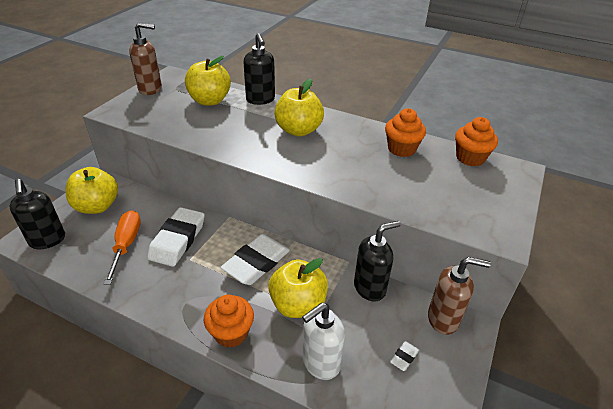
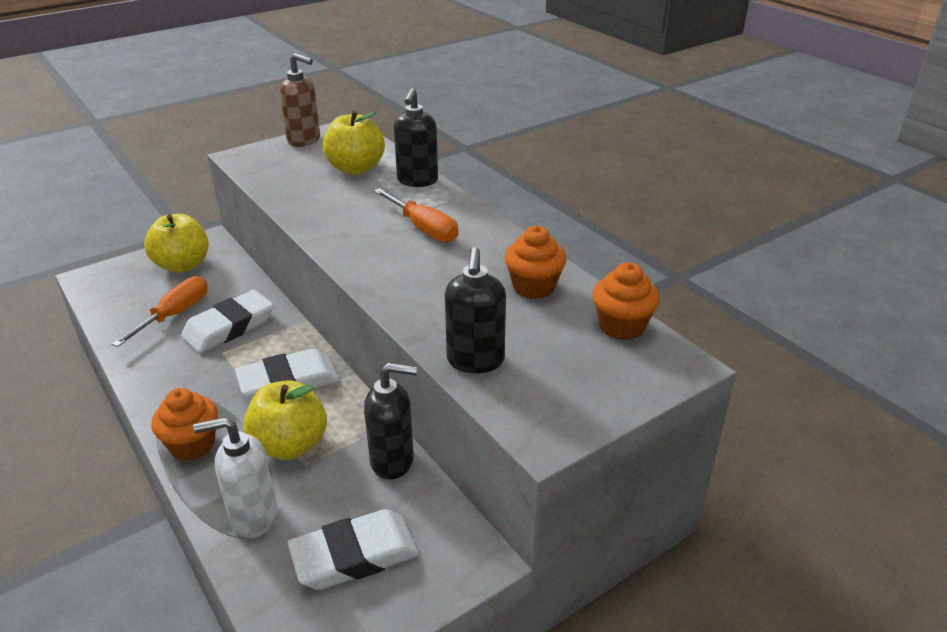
camera: 30 degrees right, 5 degrees down
black soap dispenser [9,179,65,249] -> black soap dispenser moved to [445,247,506,373]
yellow apple [274,79,324,137] -> orange screwdriver [374,188,459,243]
white eraser [390,341,419,371] -> white eraser [287,509,419,590], size x2.39
brown soap dispenser [428,257,491,335] -> none

